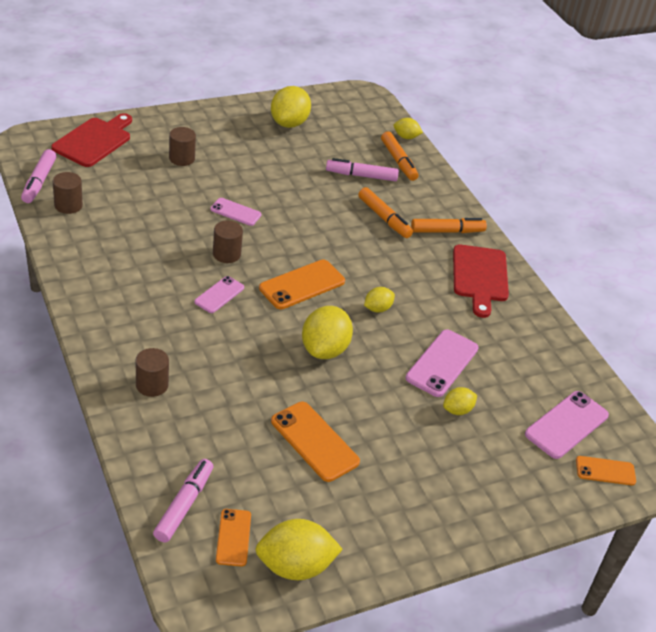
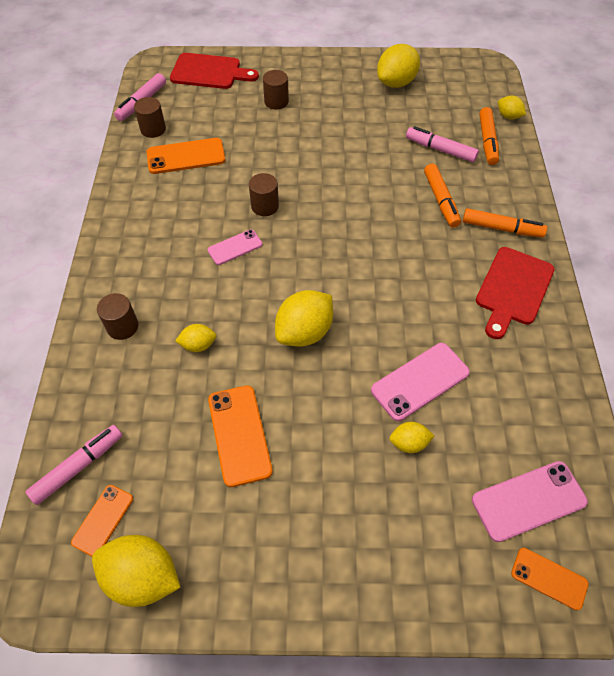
camera: 30 degrees right, 15 degrees up
red cutting board [51,113,132,167] -> red cutting board turned 45 degrees clockwise [170,53,259,89]
pink phone [210,198,261,226] -> none
orange phone [259,260,345,309] -> orange phone moved to [147,138,226,174]
yellow lemon [364,287,395,312] -> yellow lemon moved to [175,324,217,352]

